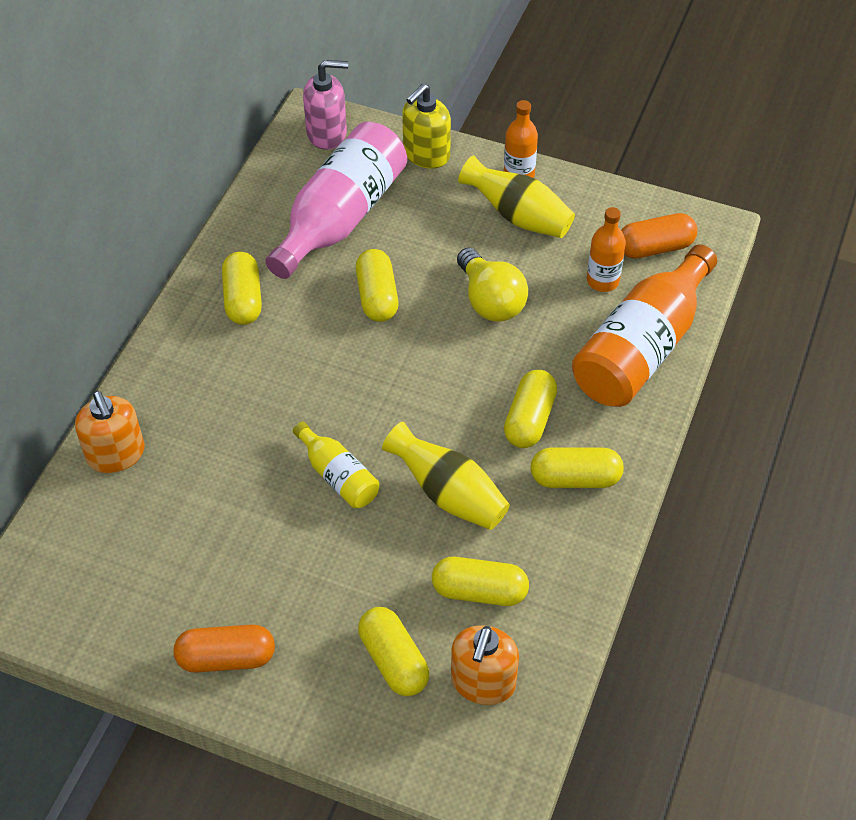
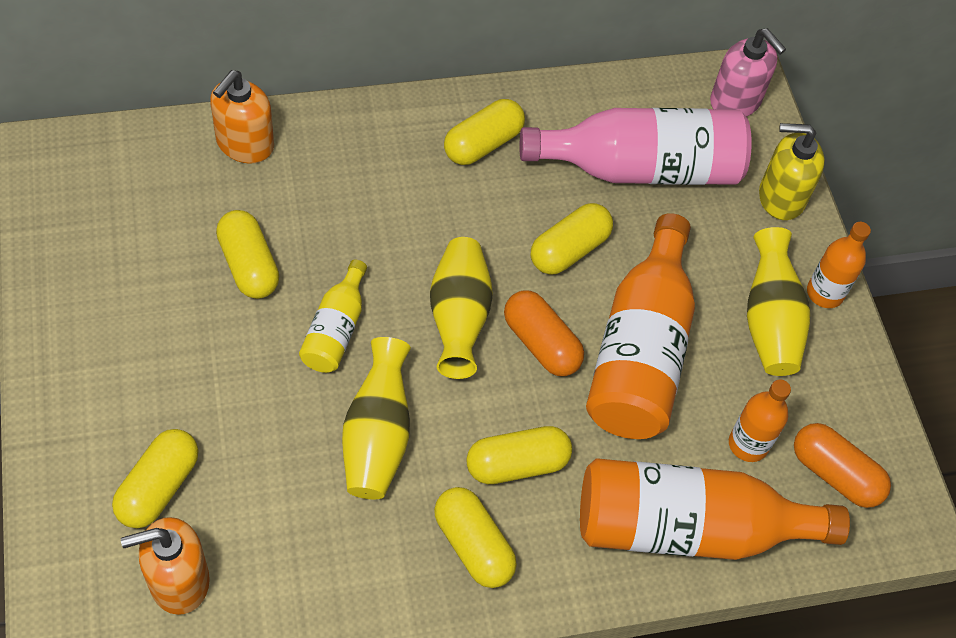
camera: 50 degrees right, 5 degrees up
orange capsule [174,625,275,673] -> orange capsule moved to [504,291,584,376]
yellow capsule [432,557,529,606] -> yellow capsule moved to [216,210,279,299]
yellow light bulb [457,248,528,322] -> orange bottle [586,213,695,439]
none -> yellow vase [430,237,493,379]

